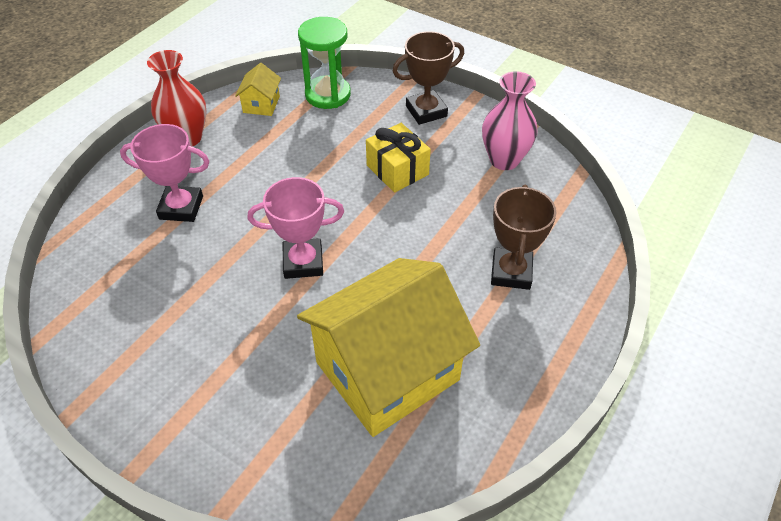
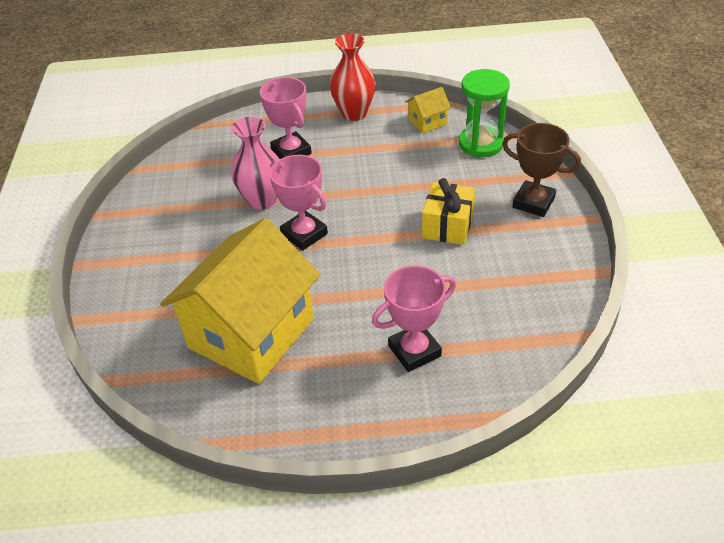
camera: 55 degrees right, 5 degrees down
yellow house [297,258,480,437] -> yellow house turned 75 degrees counterclockwise [160,218,320,384]
pink vase [482,71,537,170] -> pink vase moved to [231,117,279,210]
brown trophy [491,185,557,290] -> pink trophy [372,265,456,372]

